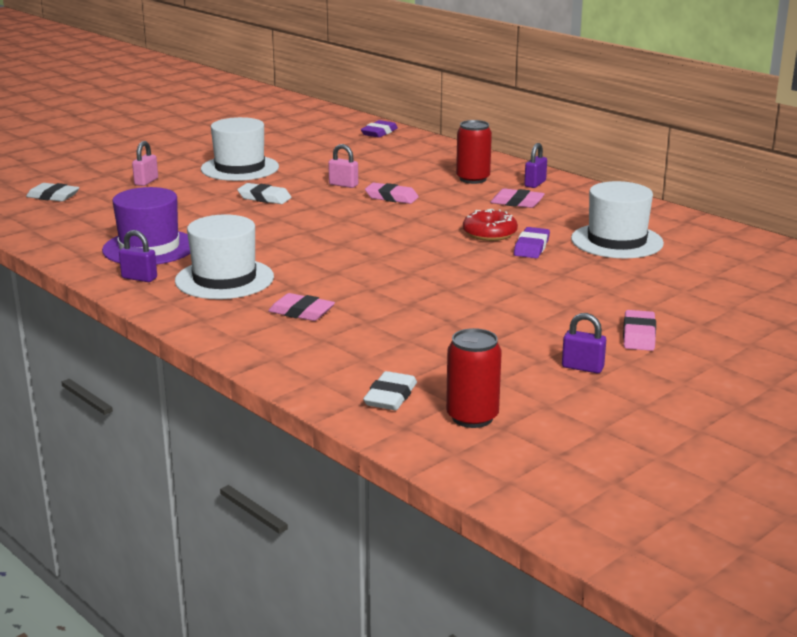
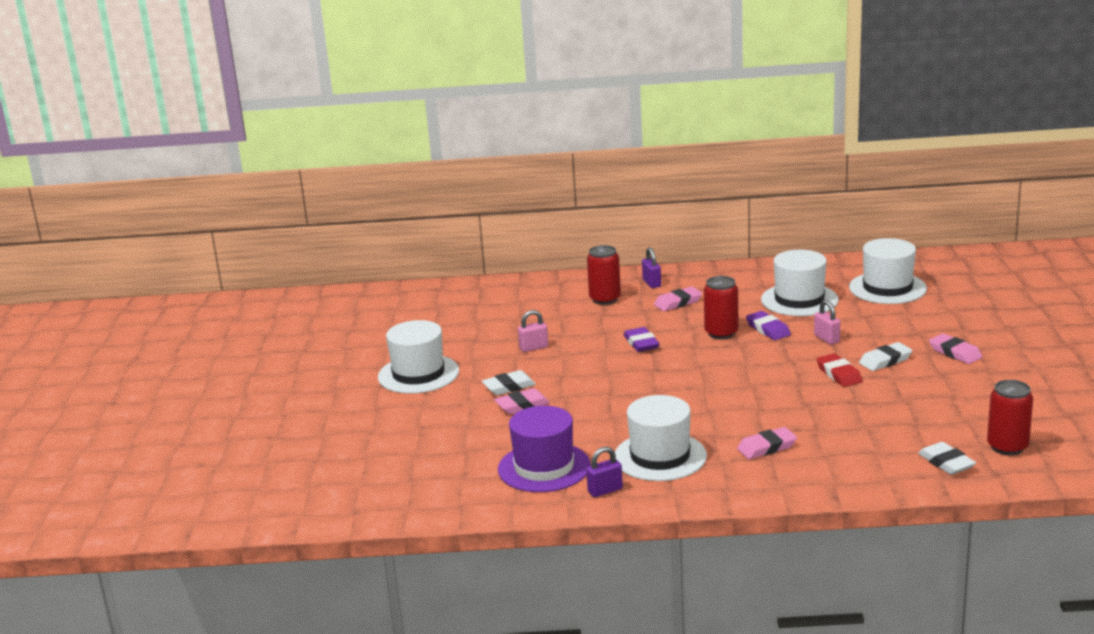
camera: 45 degrees left, 0 degrees up
white eraser [26,183,79,202] -> white eraser moved to [859,342,912,371]
pink padlock [132,141,158,186] -> pink padlock moved to [814,300,840,345]
purple eraser [361,120,398,138] -> purple eraser moved to [624,327,659,352]
pink eraser [365,183,419,204] -> pink eraser moved to [494,388,550,414]
red donut [463,209,518,241] -> red can [704,276,738,339]
purple padlock [562,313,606,373] -> none
none -> red eraser [816,353,862,387]
none -> white hat [849,238,927,304]

